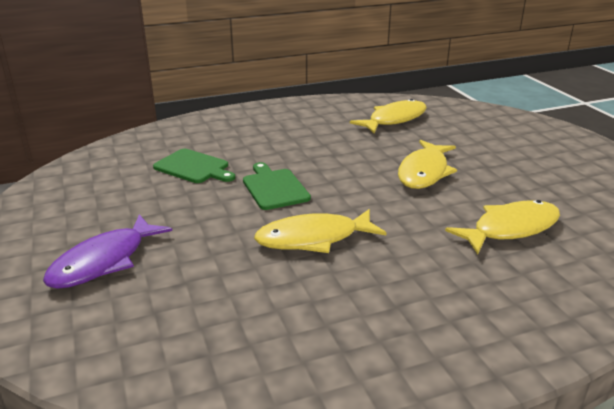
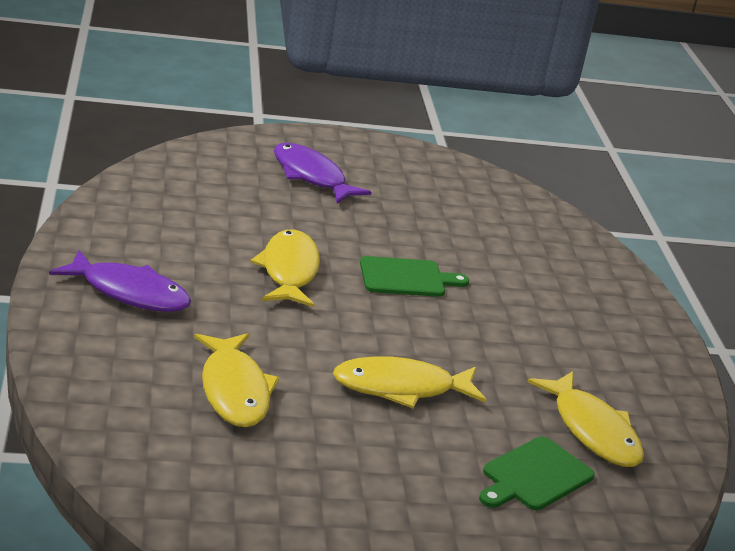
camera: 100 degrees right, 0 degrees up
green cutting board [153,149,235,183] -> green cutting board moved to [479,437,595,510]
yellow fish [398,140,457,189] -> yellow fish turned 45 degrees counterclockwise [333,356,486,409]
none -> purple fish [49,250,191,312]

